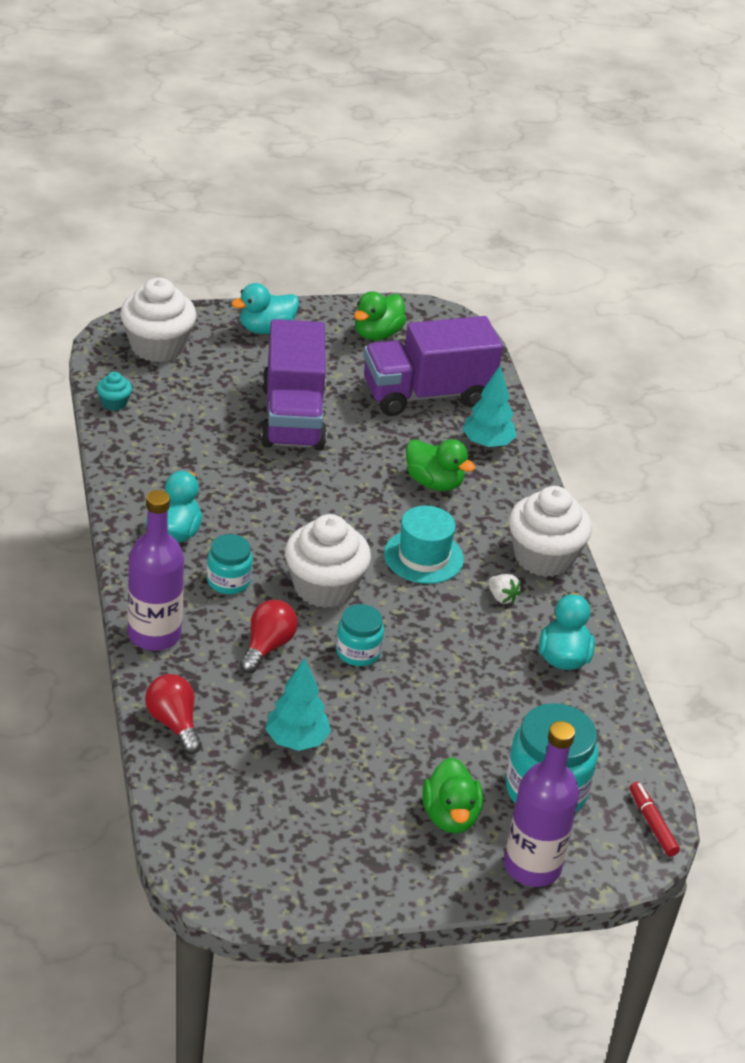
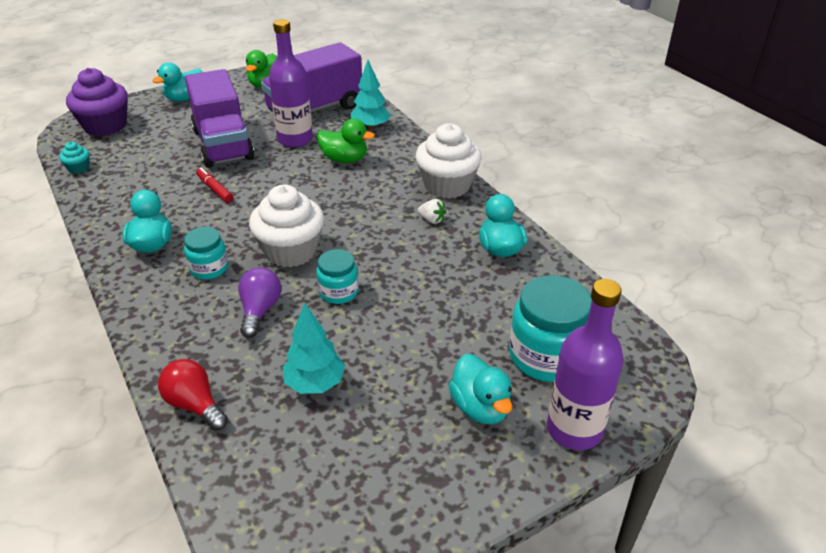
camera: 15 degrees left, 0 degrees up
white cupcake [120,278,196,362] -> purple cupcake [66,68,128,136]
purple bottle [128,490,184,651] -> purple bottle moved to [269,19,313,148]
red light bulb [240,600,298,673] -> purple light bulb [238,267,281,338]
turquoise hat [384,505,464,584] -> none
green duck [422,757,483,834] -> turquoise duck [449,354,512,424]
red marker [630,782,680,857] -> red marker moved to [196,168,233,203]

